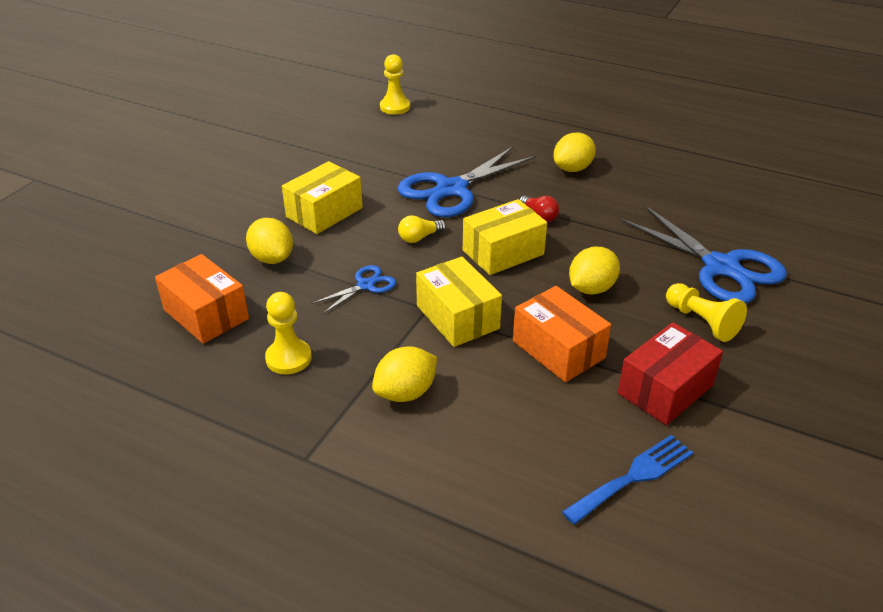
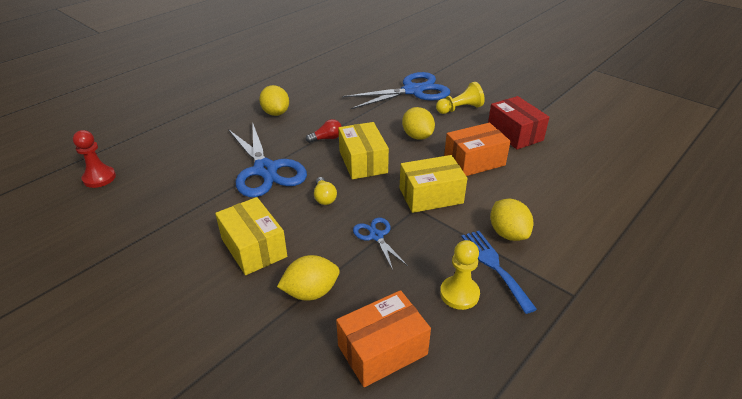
camera: 75 degrees left, 0 degrees up
yellow pawn [380,54,410,115] -> red pawn [73,130,116,188]
blue fork [562,435,693,525] -> blue fork moved to [461,231,537,314]

